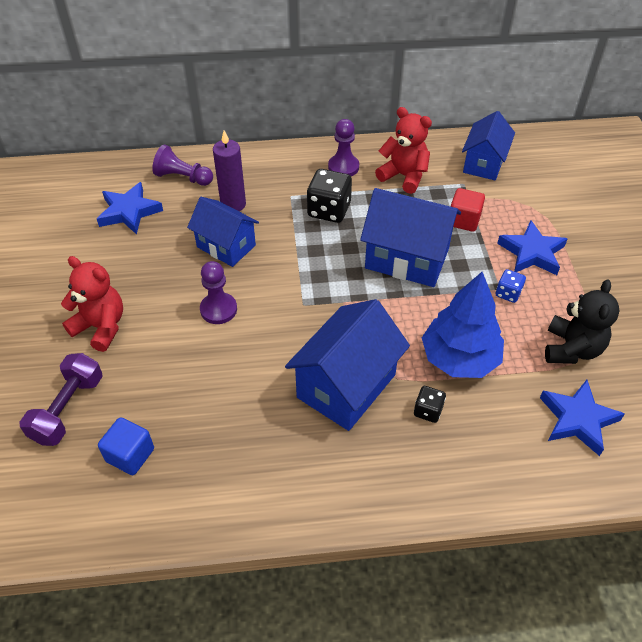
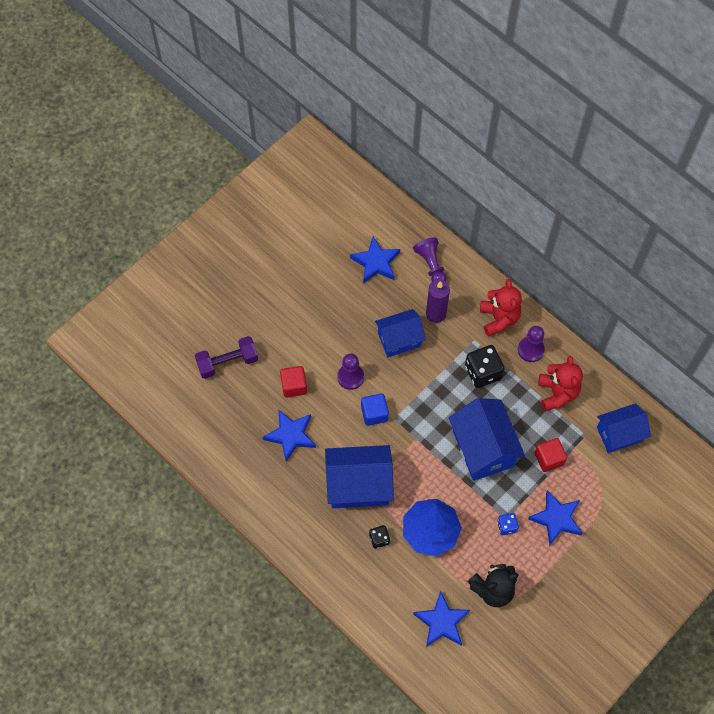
camera: 50 degrees right, 15 degrees up
red teddy bear [61,256,123,352] -> red teddy bear moved to [480,279,522,337]
blue cube [98,417,154,475] -> blue cube moved to [361,393,389,426]
blue house [187,197,259,267] -> blue house turned 75 degrees clockwise [375,309,426,357]
none -> blue star [263,409,316,462]
none -> red cube [280,366,307,398]

